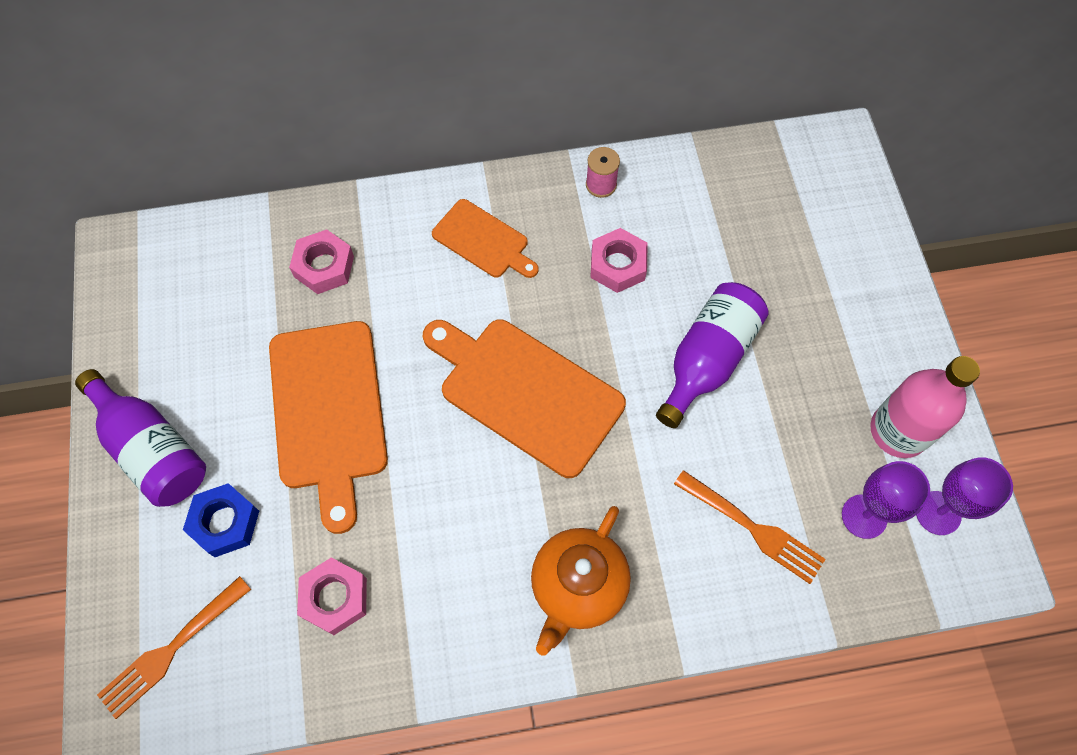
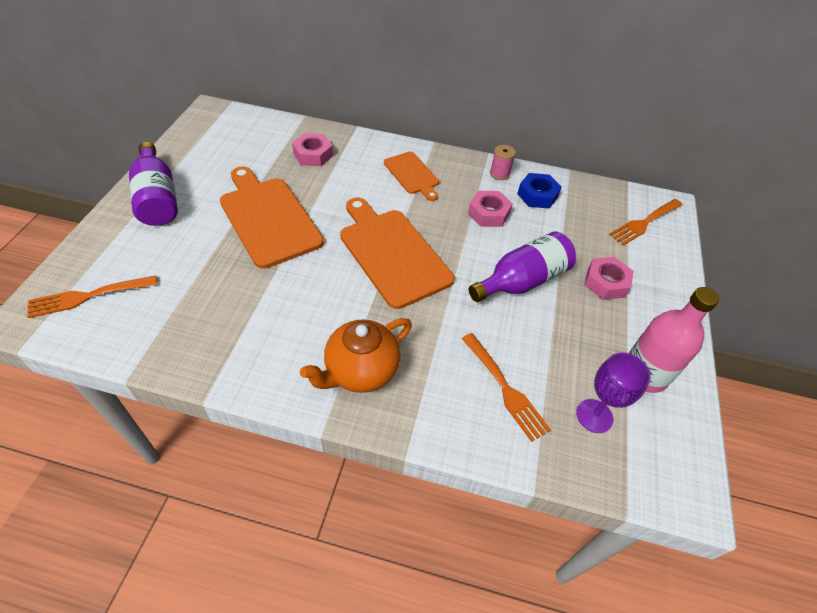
camera: 20 degrees right, 15 degrees down
blue nut [183,483,259,557] -> blue nut moved to [517,173,562,209]
orange cutting board [269,321,388,534] -> orange cutting board turned 135 degrees clockwise [220,166,324,269]
pink nut [297,558,367,635] -> pink nut moved to [584,257,634,300]
purple goblet [916,457,1013,535] -> none
none -> orange fork [609,199,683,245]

